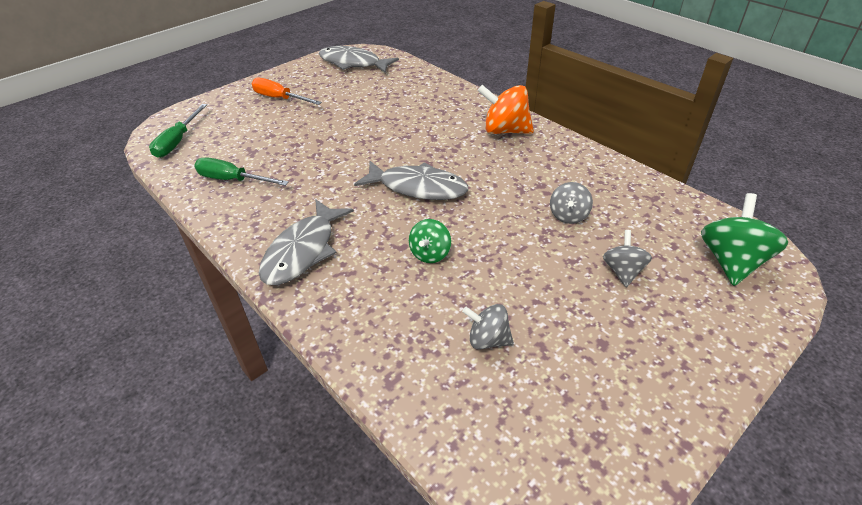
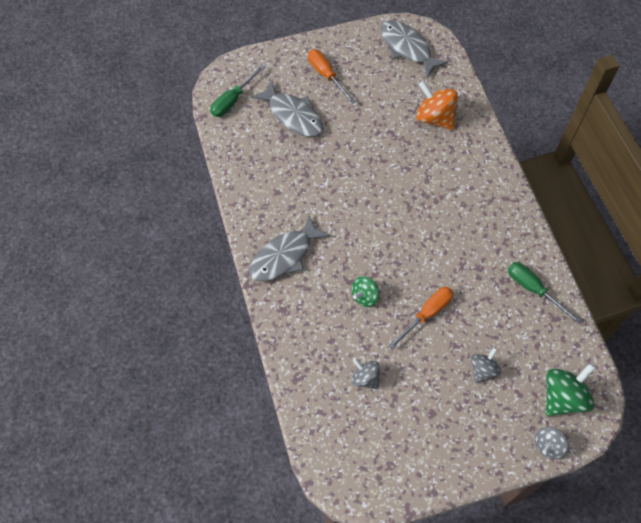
camera: 25 degrees right, 20 degrees up
green screwdriver [194,157,289,186] -> green screwdriver moved to [508,262,581,324]
grey fish [354,161,468,200] -> grey fish moved to [251,80,323,137]
orange spinning top [477,85,534,134] -> orange spinning top moved to [416,81,458,130]
grey spinning top [550,182,593,224] -> grey spinning top moved to [535,427,569,459]
none -> orange screwdriver [388,287,453,349]

